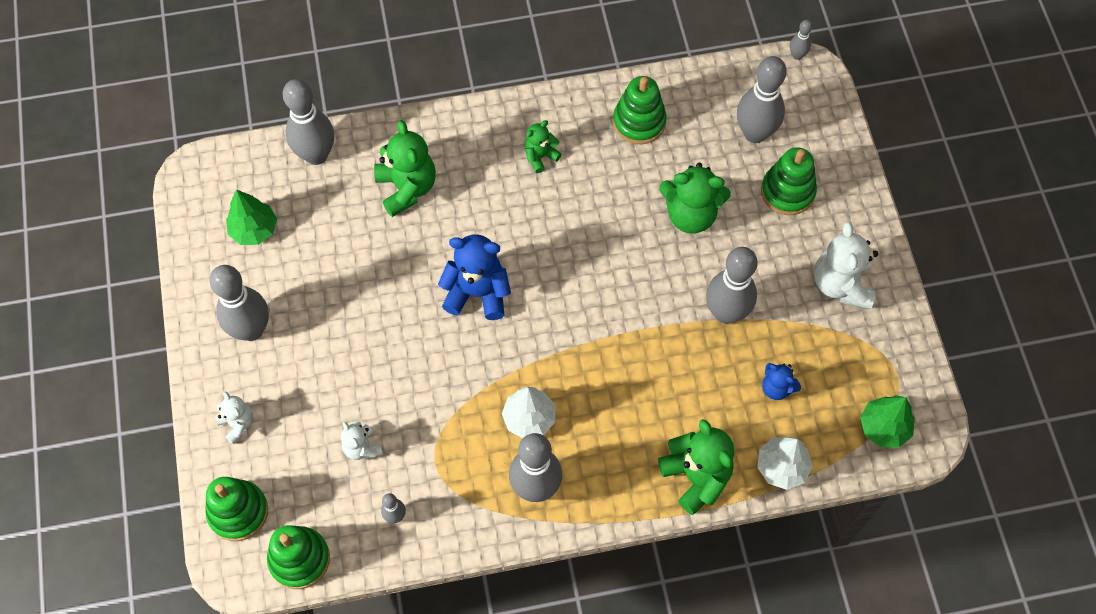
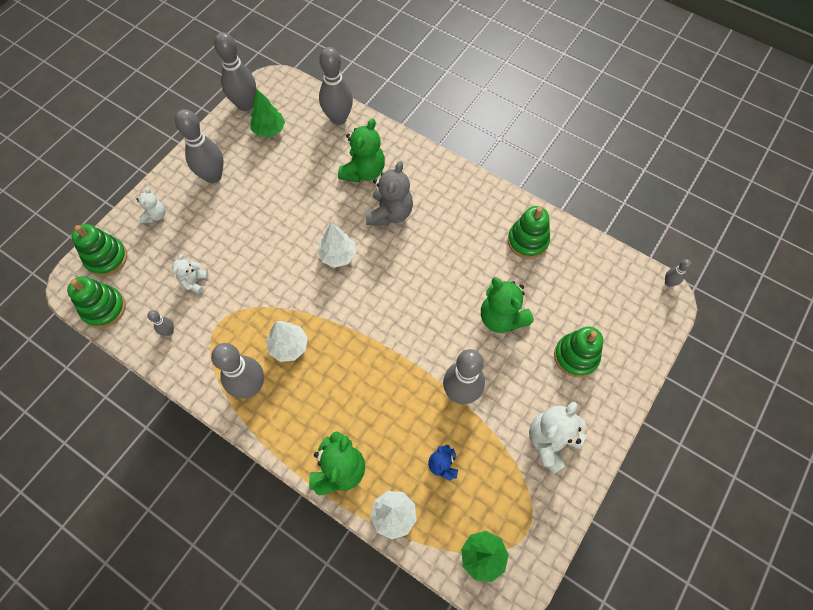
camera: 45 degrees right, 0 degrees up
blue teddy bear [438,235,511,320] -> white tree [317,223,356,267]
green teddy bear [525,120,562,173] -> none
grey bowling pin [737,56,787,143] -> grey bowling pin moved to [214,32,256,111]
none -> grey teddy bear [366,161,413,226]

